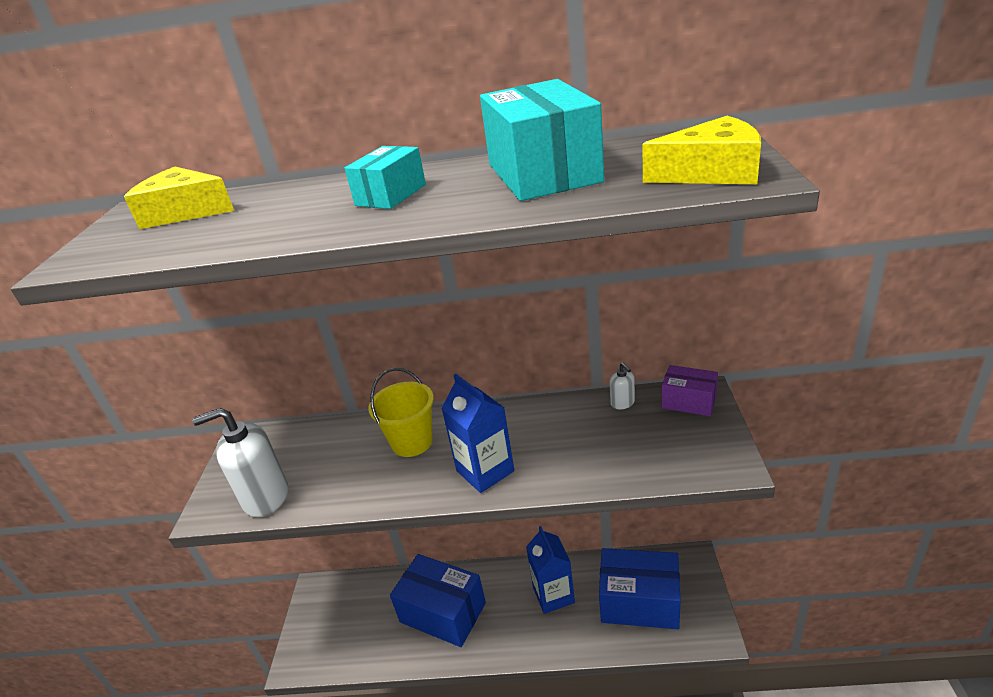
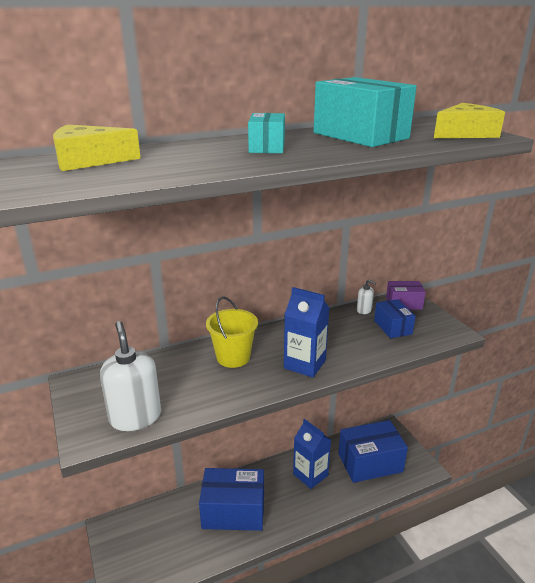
camera: 30 degrees left, 5 degrees down
white soap dispenser [192,408,288,517] -> white soap dispenser turned 105 degrees clockwise [100,321,161,431]
none -> blue box [374,299,416,338]

